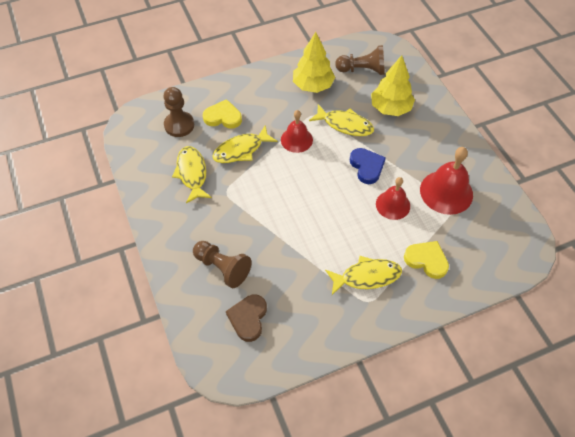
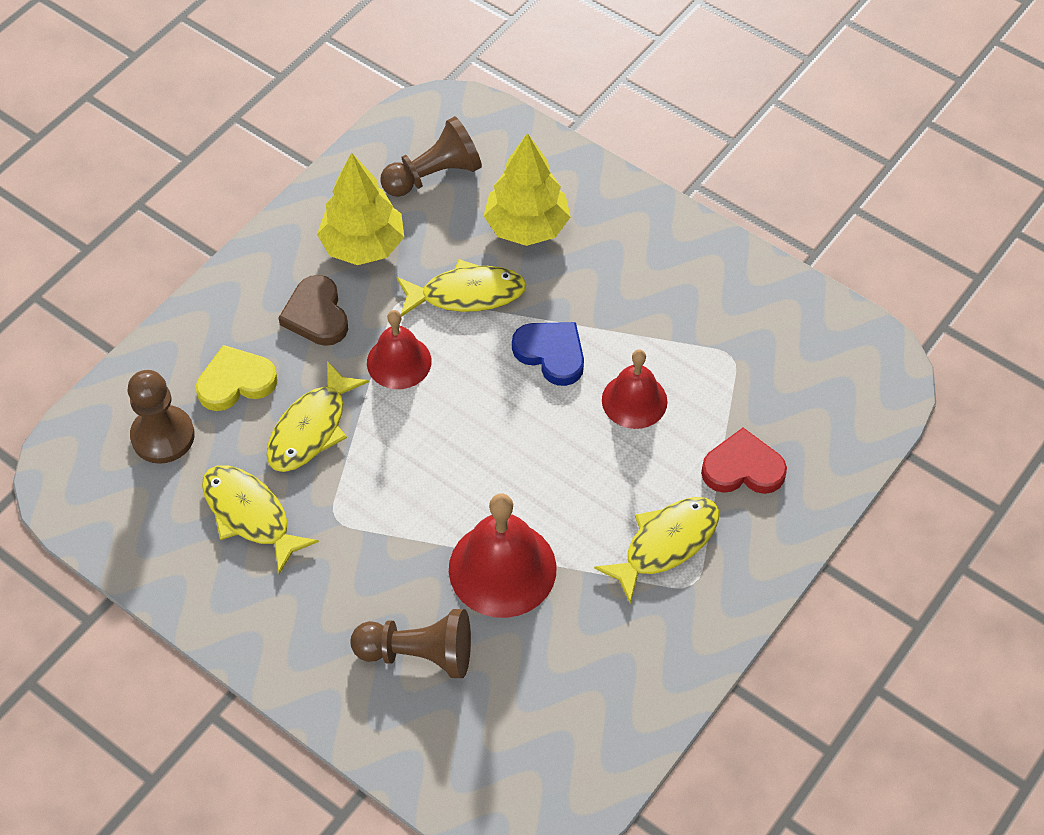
camera: 30 degrees left, 0 degrees up
brown heart [226,295,267,342] -> brown heart moved to [279,275,348,346]
yellow heart [404,241,449,279] -> red heart [701,428,787,494]
red bell [420,147,473,215] -> red bell moved to [449,493,557,618]

